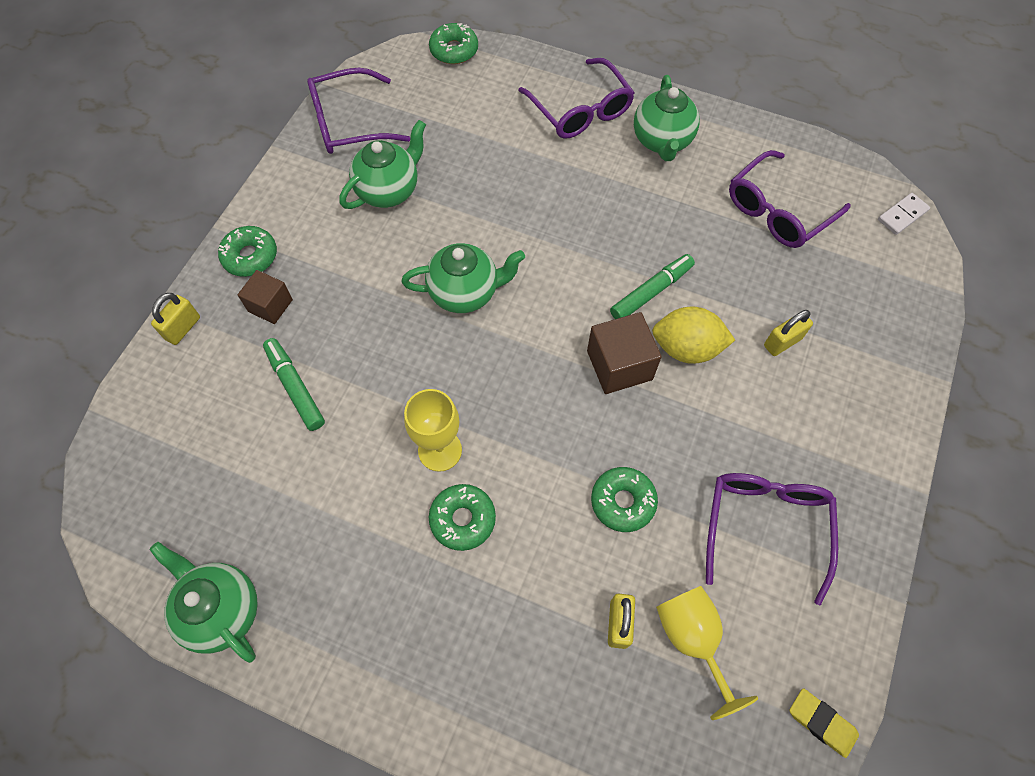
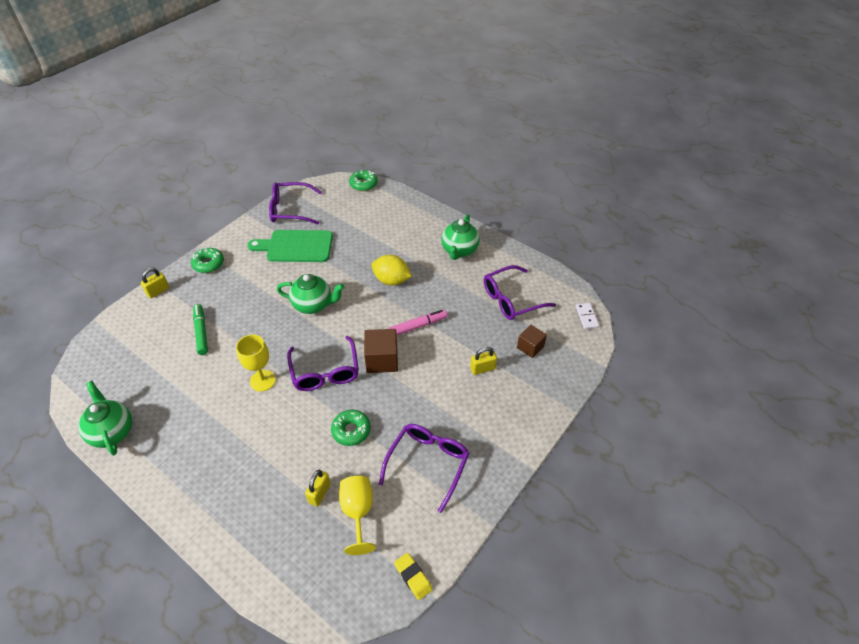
camera: 15 degrees right, 15 degrees down
brown cube [238,270,293,324] -> brown cube moved to [517,324,547,358]
green teapot [339,120,426,209] -> green cutting board [248,230,333,262]
green donut [429,484,496,551] -> none
purple glasses [518,58,635,139] -> purple glasses moved to [287,336,359,391]
green marker [610,254,695,319] -> pink marker [388,310,447,335]
yellow lemon [652,307,735,364] -> yellow lemon moved to [372,255,412,285]
white domino [878,193,930,235] -> white domino turned 75 degrees counterclockwise [576,303,599,329]

